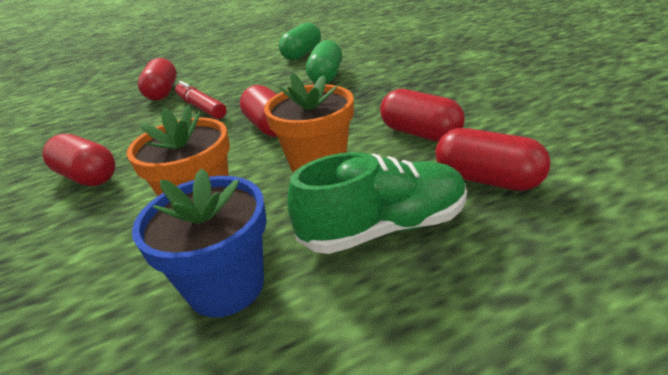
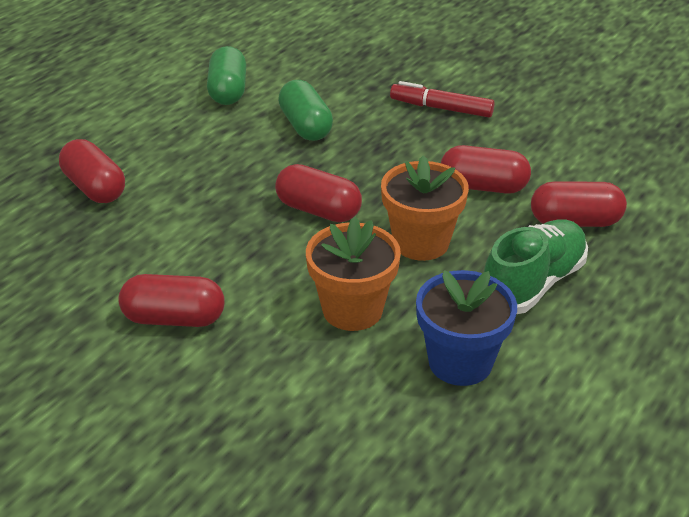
camera: 35 degrees left, 5 degrees up
red marker [175,81,227,119] -> red marker moved to [390,81,495,117]

